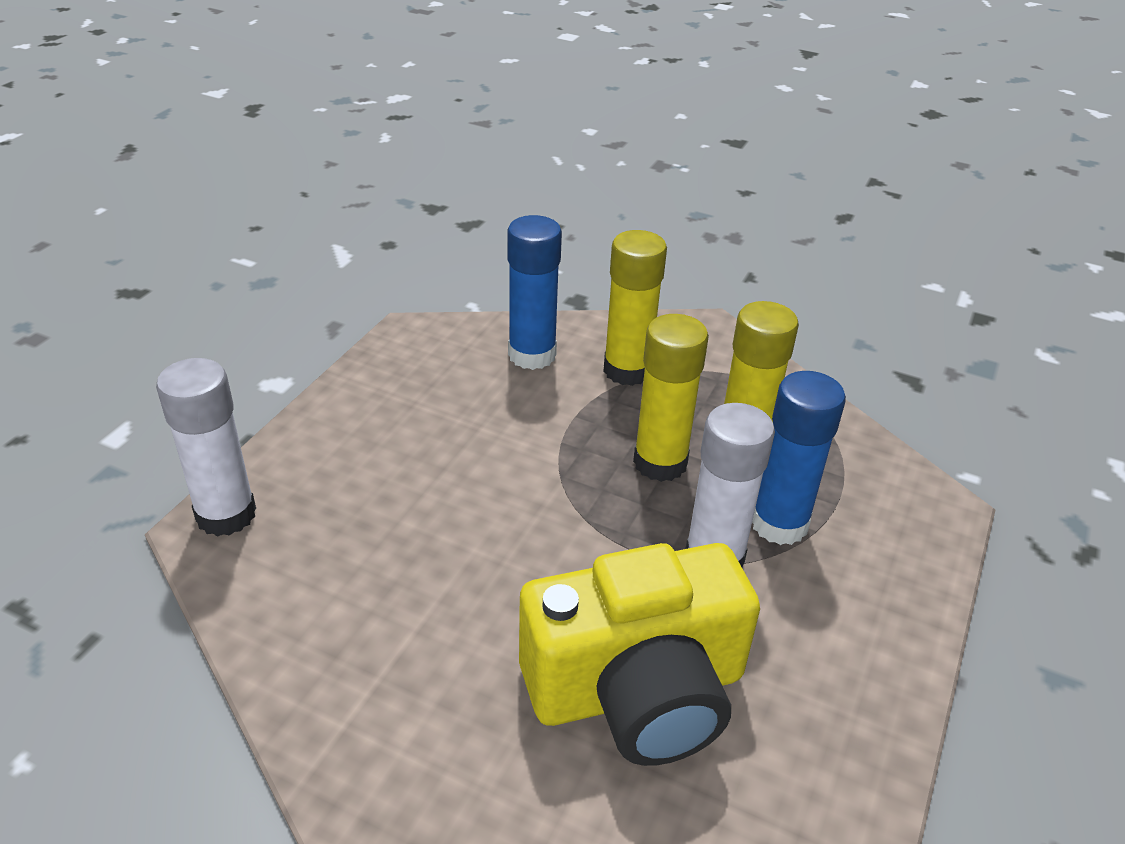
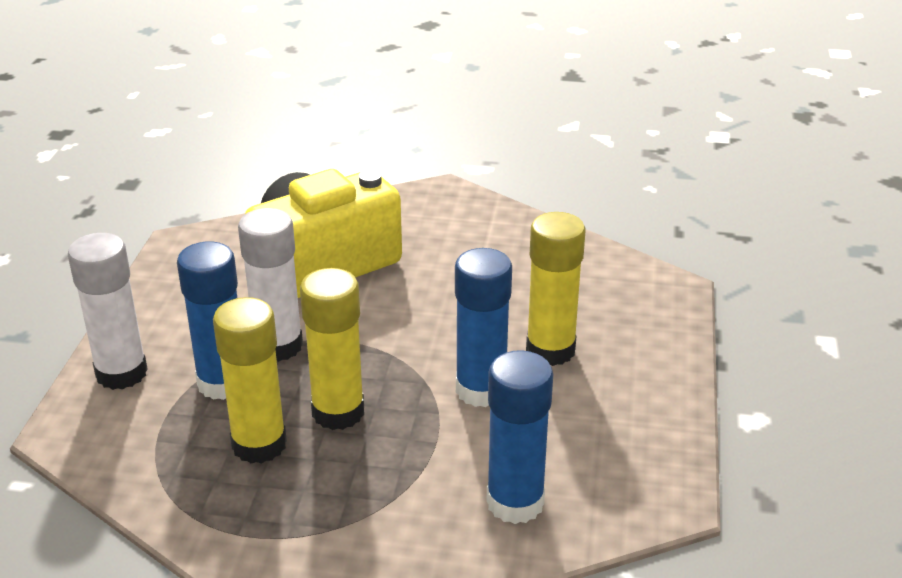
camera: 165 degrees right, 5 degrees down
white glue stick [156,358,256,537] -> white glue stick moved to [68,233,148,390]
yellow glue stick [603,230,667,386] -> yellow glue stick moved to [526,212,586,366]
none -> blue glue stick [455,248,512,407]

